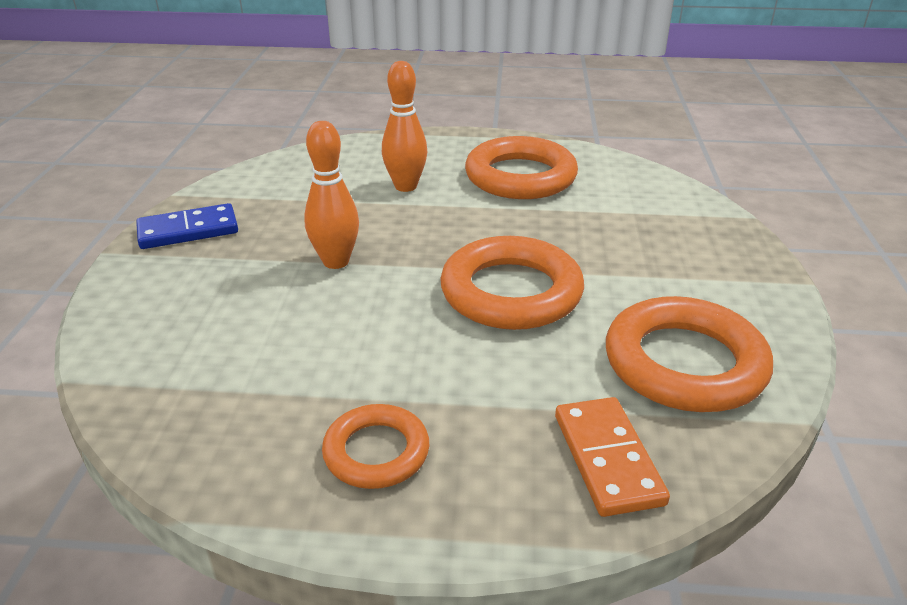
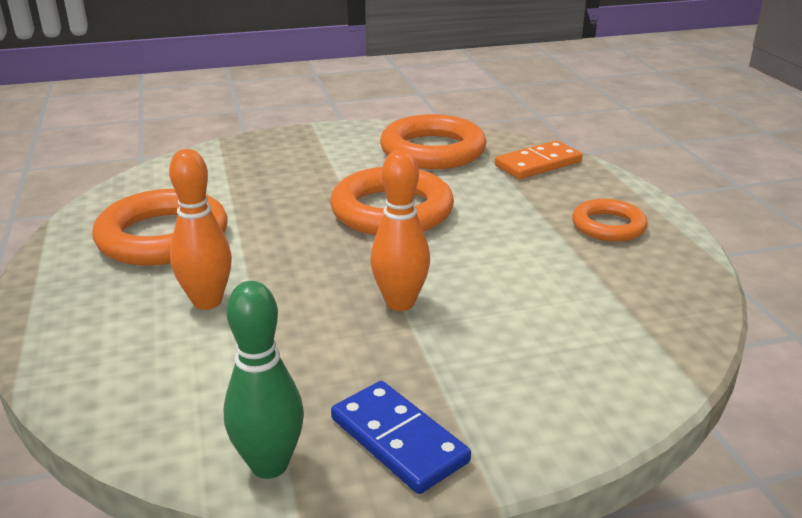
camera: 110 degrees left, 5 degrees down
none -> green bowling pin [224,281,304,479]

